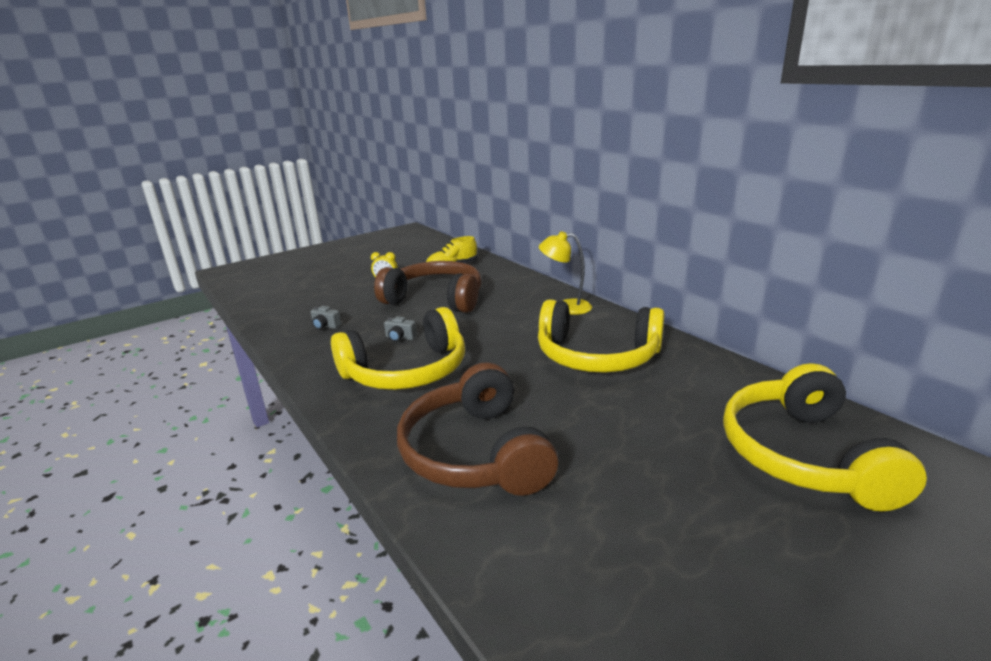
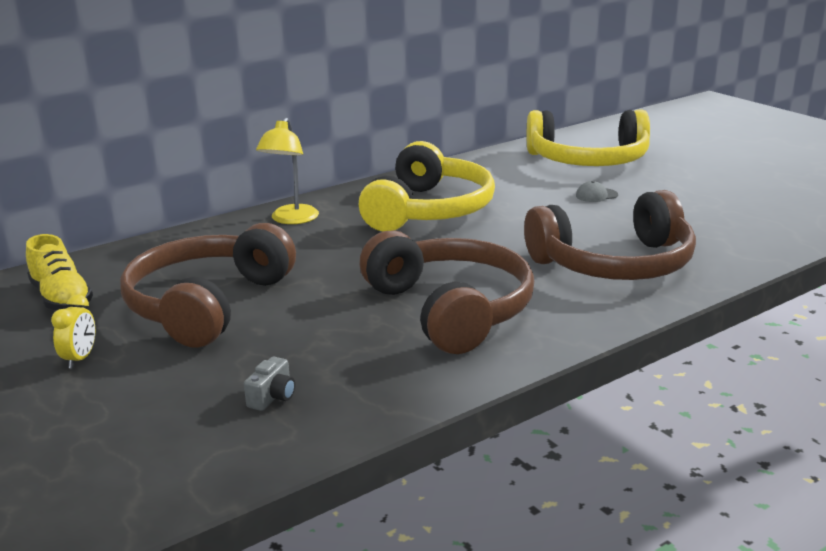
camera: 90 degrees left, 0 degrees up
yellow headphones [331,307,465,390] -> brown headphones [359,230,534,354]
grey camera [384,316,417,342] -> none
none -> grey cap [576,181,618,202]

